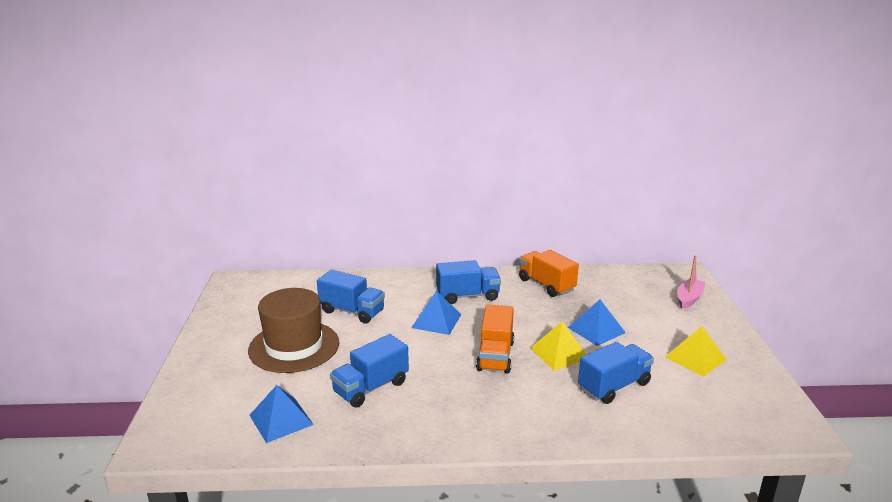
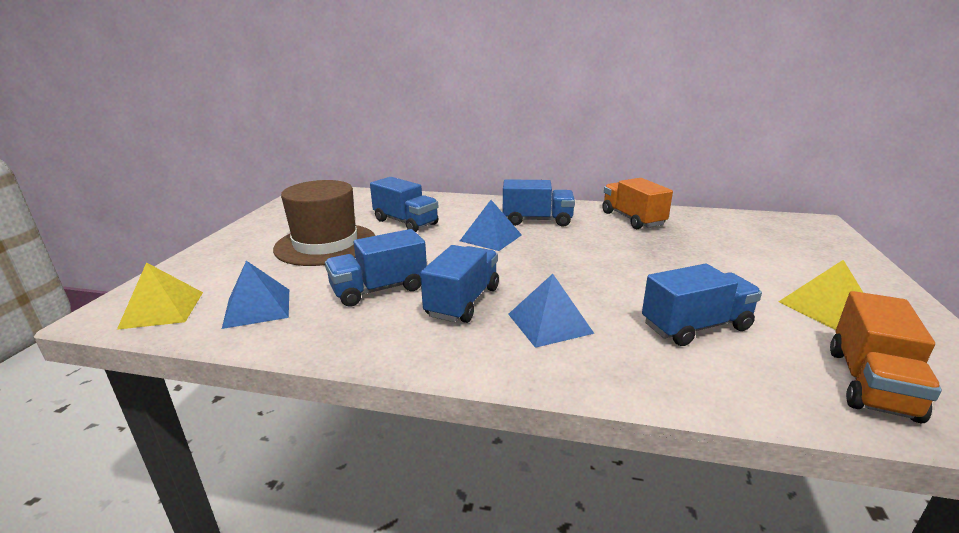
camera: 15 degrees right, 0 degrees up
orange truck [476,305,514,373] -> orange truck moved to [830,291,942,424]
yellow pyramid [530,321,586,370] -> yellow pyramid moved to [117,262,203,330]
blue pyramid [568,300,626,346] -> blue pyramid moved to [508,274,594,348]
pink boat [677,255,705,309] -> none
none -> blue truck [420,245,499,323]

